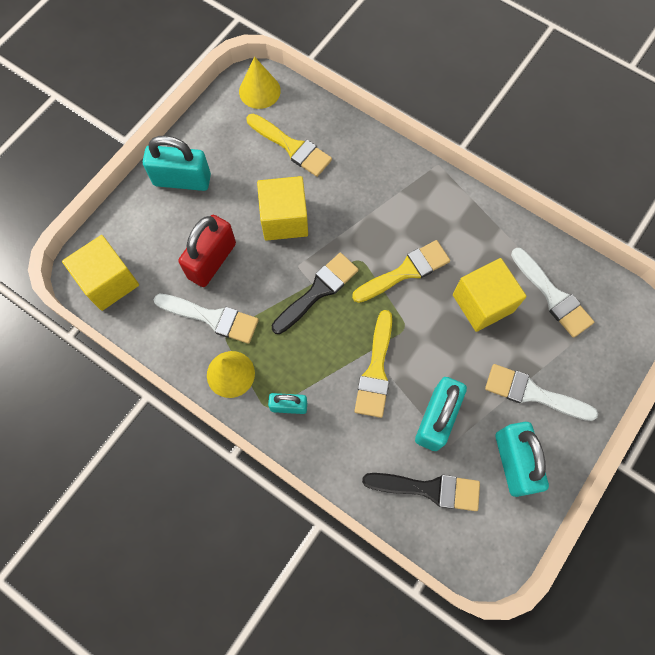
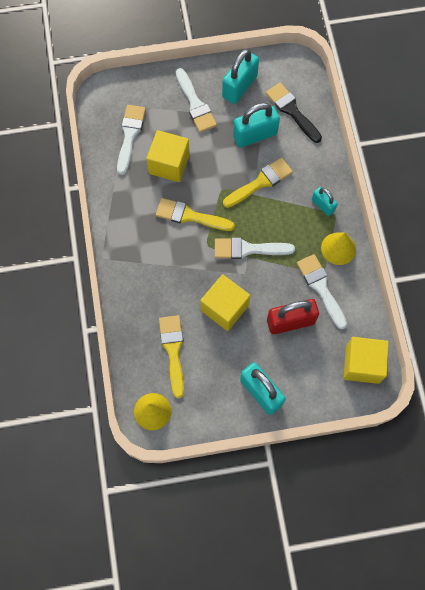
camera: 135 degrees left, 0 degrees up
black brush [272,253,359,334] -> white brush [215,238,295,259]

